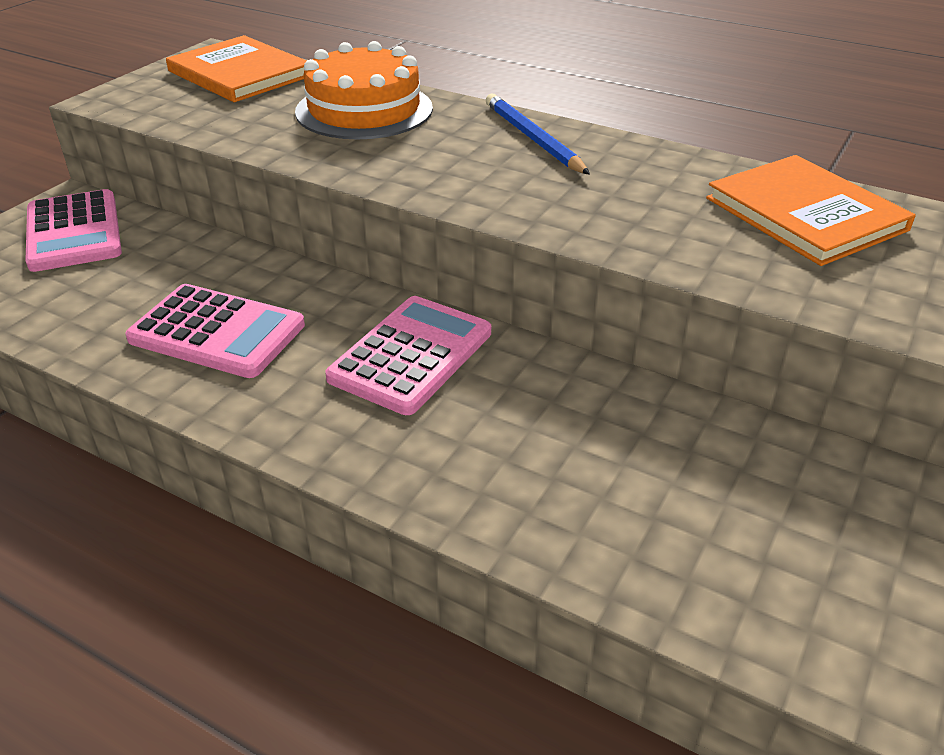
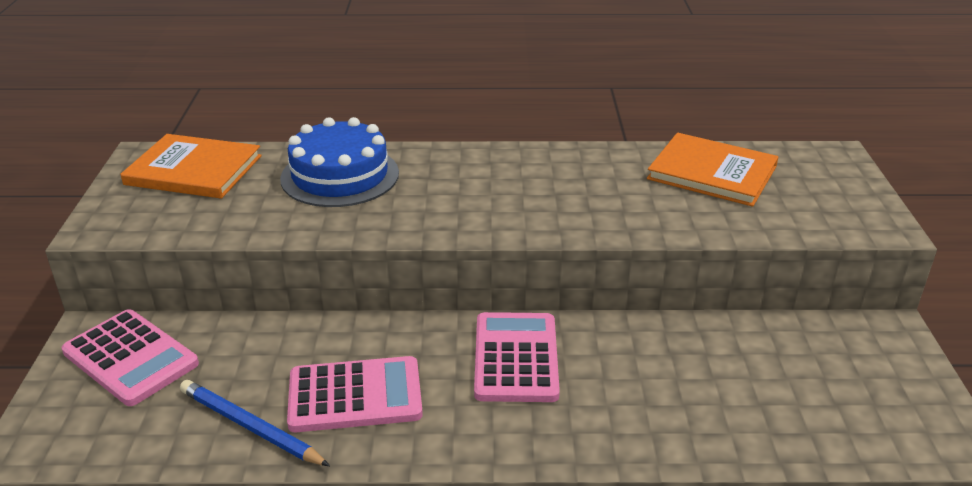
camera: 30 degrees left, 5 degrees down
orange cake [295,41,433,139] -> blue cake [280,117,399,207]
blue pencil [486,94,590,175] -> blue pencil moved to [180,380,330,466]

